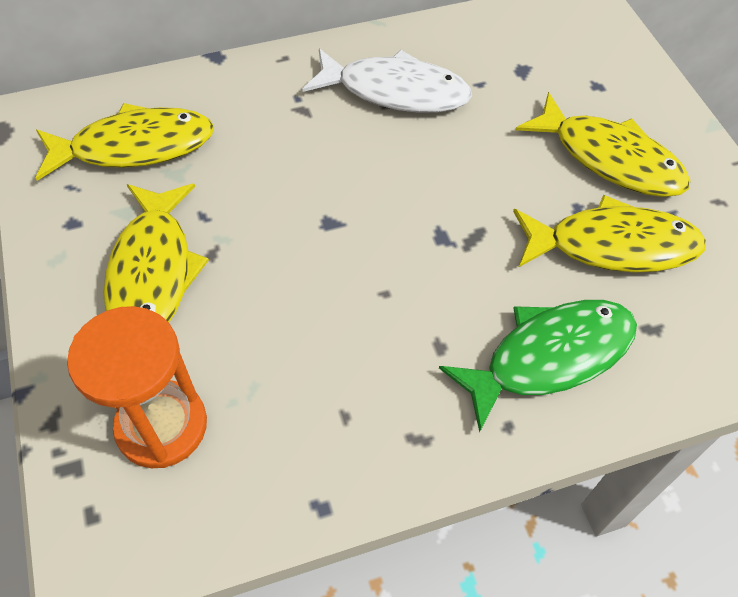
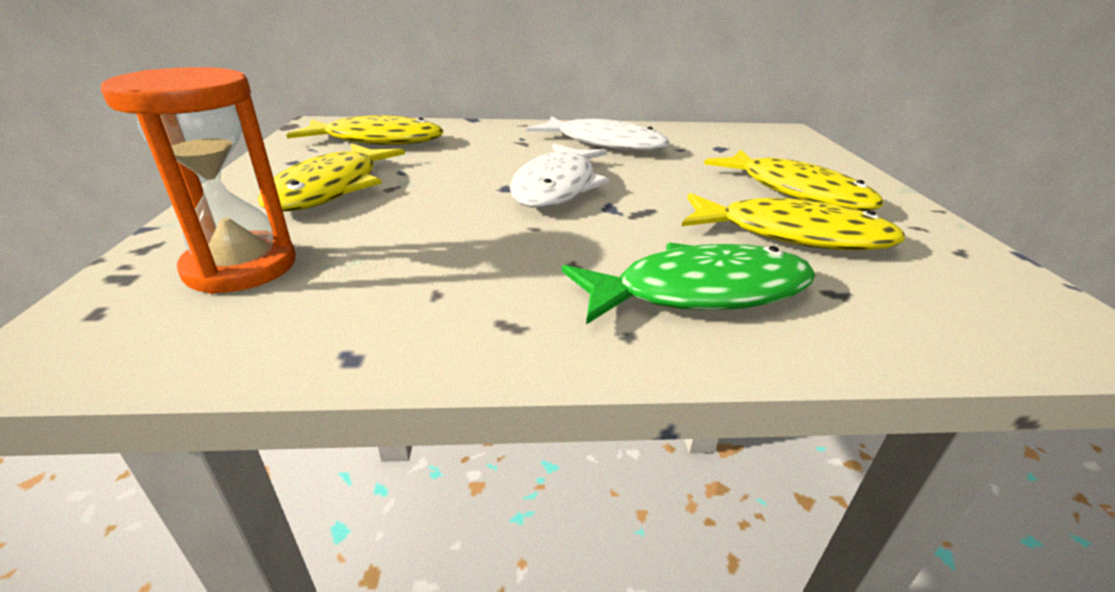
camera: 15 degrees right, 25 degrees down
none -> white fish [510,143,610,208]

